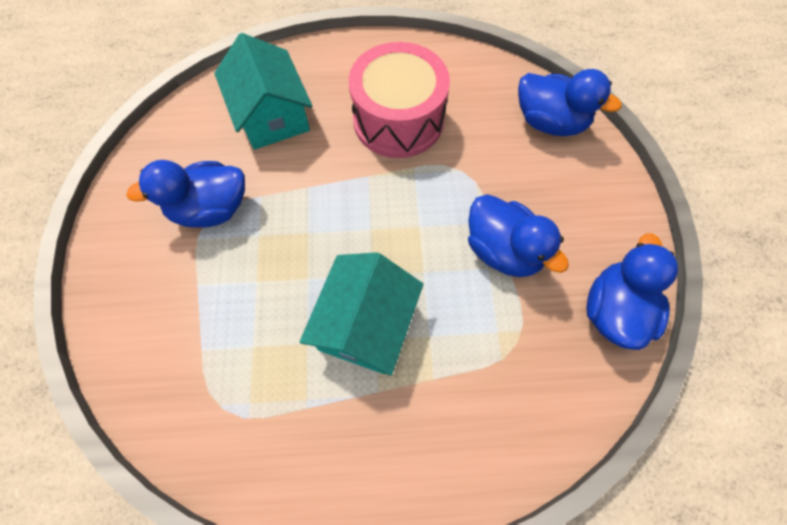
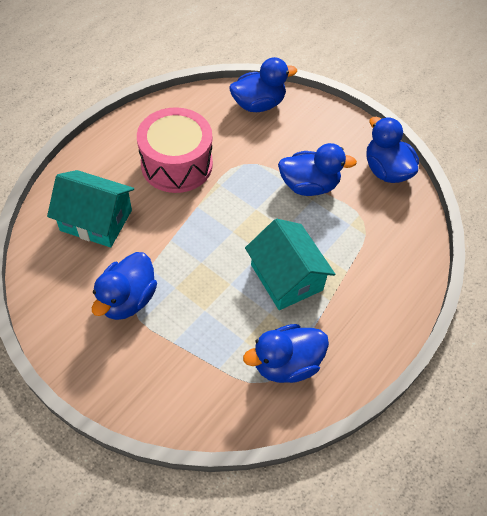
camera: 50 degrees left, 10 degrees down
none -> blue duck [243,324,329,383]

